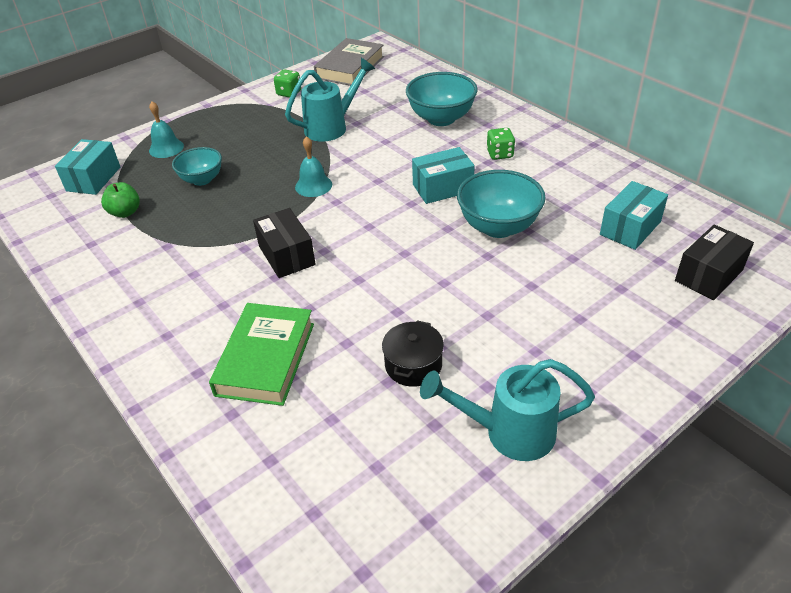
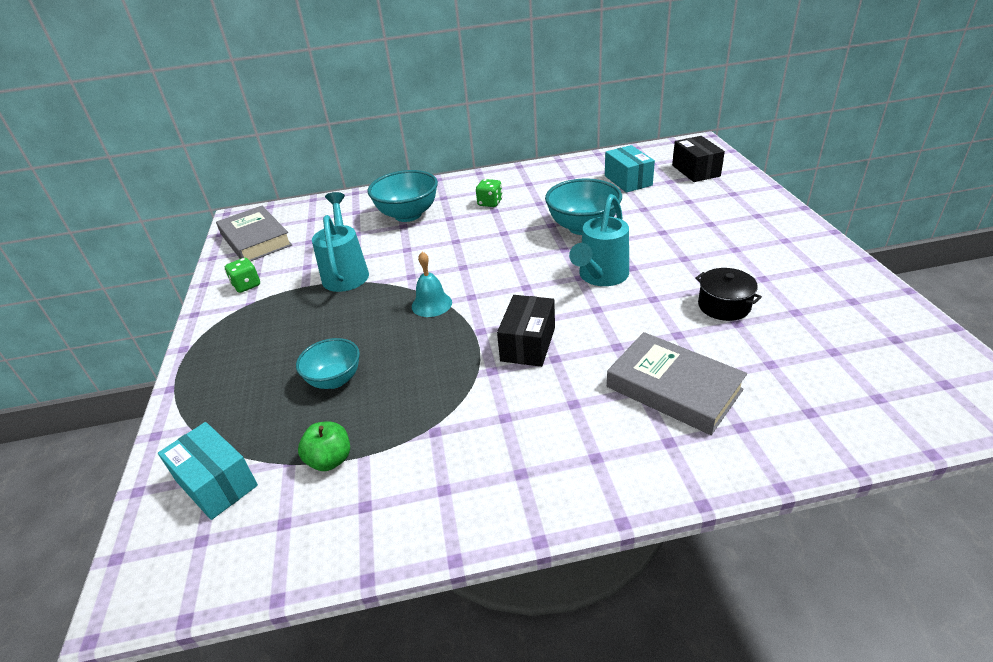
camera: 60 degrees left, 5 degrees down
turquoise bell [149,101,184,158] -> none
green book [209,303,314,406] -> grey book [607,332,747,435]
black box [253,208,316,278] -> black box turned 75 degrees counterclockwise [497,295,555,367]
turquoise box [412,147,475,204] -> none
turquoise watering can [420,359,595,461] -> turquoise watering can moved to [569,194,629,286]

